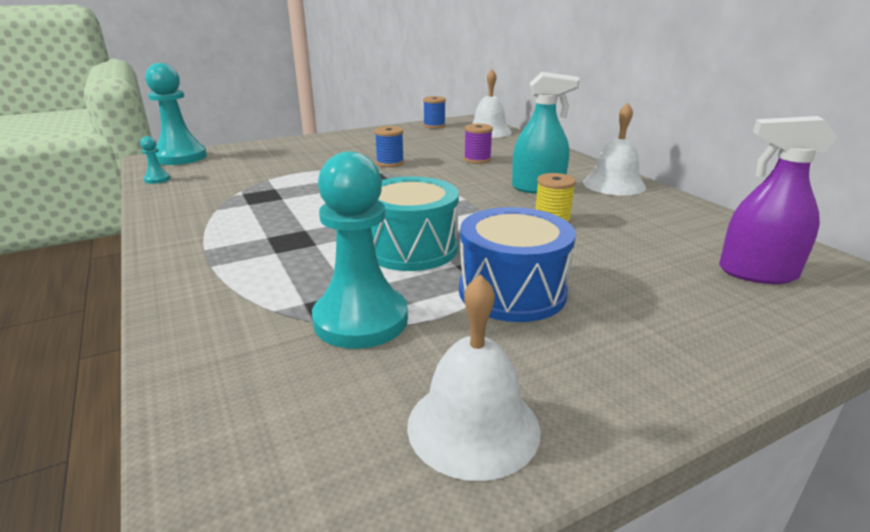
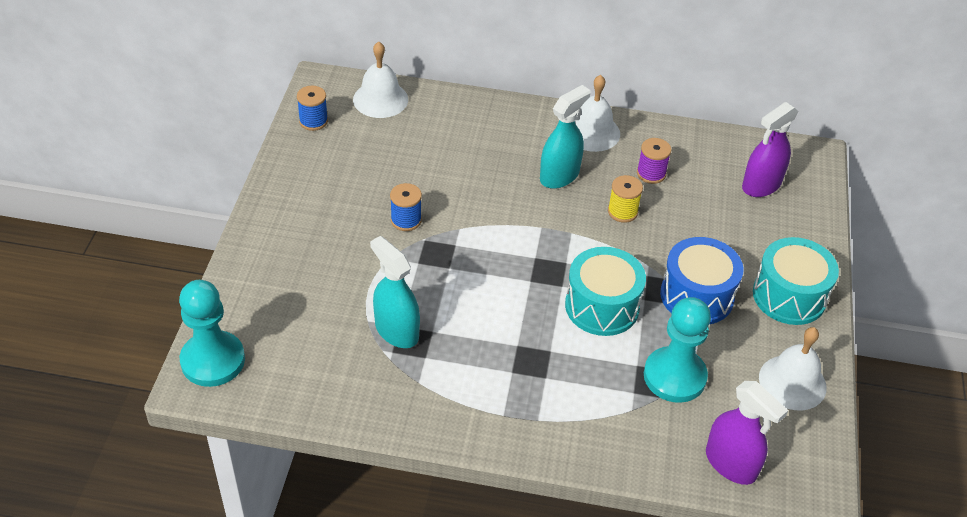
camera: 55 degrees left, 20 degrees up
turquoise pawn [140,136,171,184] -> none
purple spool [464,124,493,164] -> purple spool moved to [637,138,671,184]
none -> turquoise spray bottle [370,236,420,348]
none -> purple spray bottle [706,381,788,485]
none -> turquoise drum [753,237,839,325]

